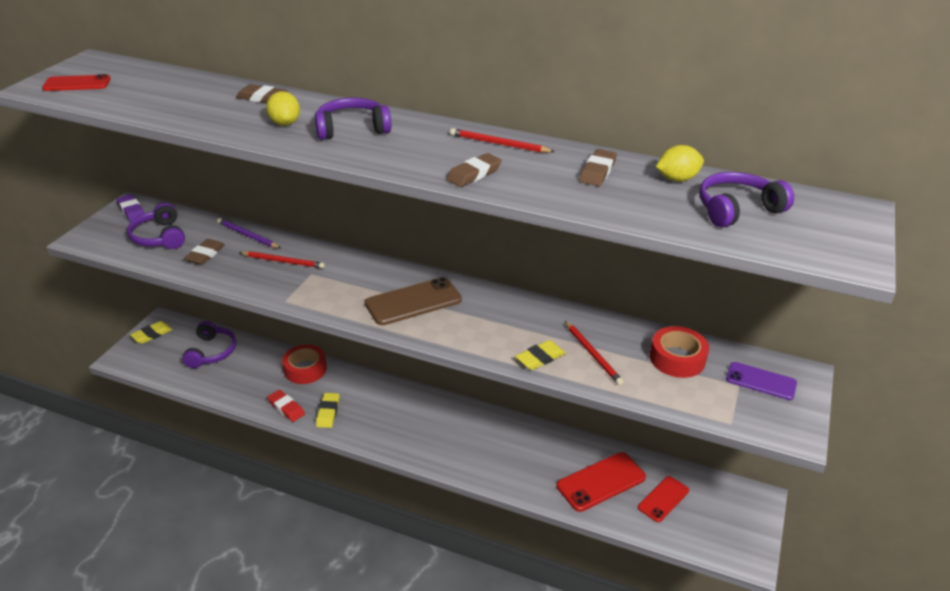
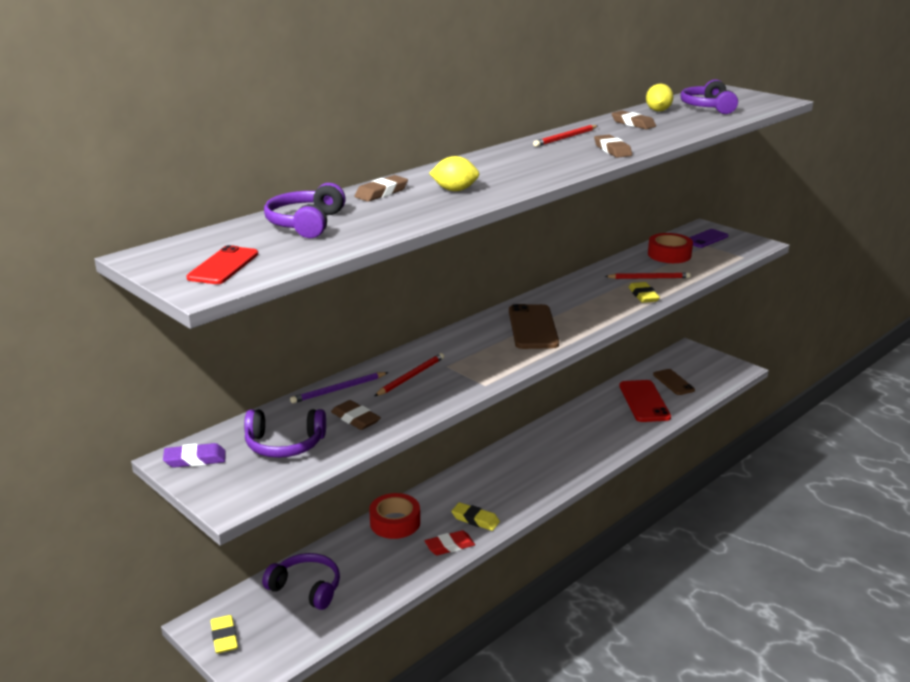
camera: 65 degrees left, 10 degrees down
purple headphones [315,98,391,140] -> purple headphones moved to [264,183,346,238]
red phone [638,476,689,522] -> brown phone [653,369,695,395]

